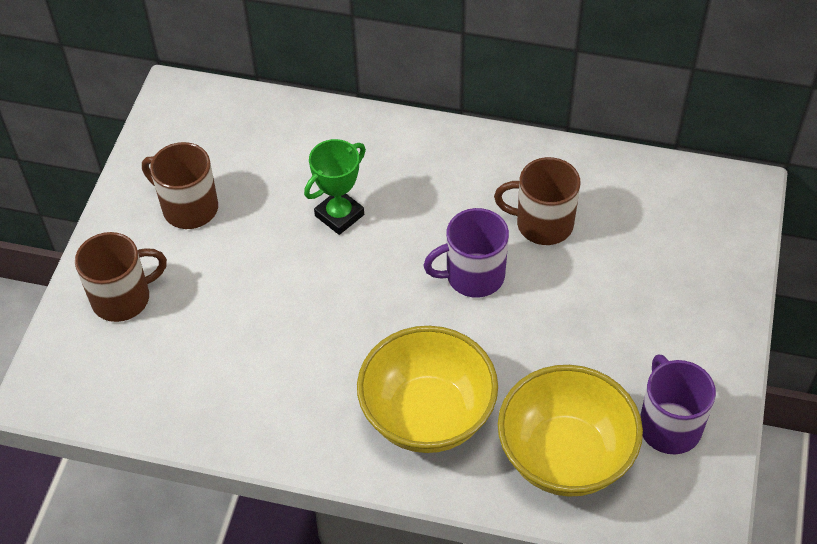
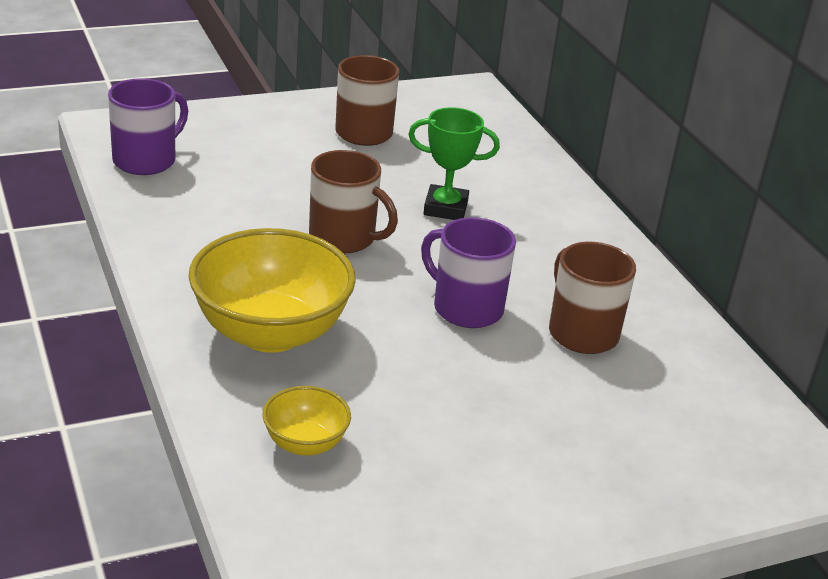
camera: 50 degrees right, 20 degrees down
brown mug [75,232,167,322] -> brown mug moved to [309,150,398,254]
yellow bowl [498,365,643,497] -> yellow bowl [263,386,351,456], size x0.49
purple mug [640,354,716,454] -> purple mug moved to [108,78,188,175]

